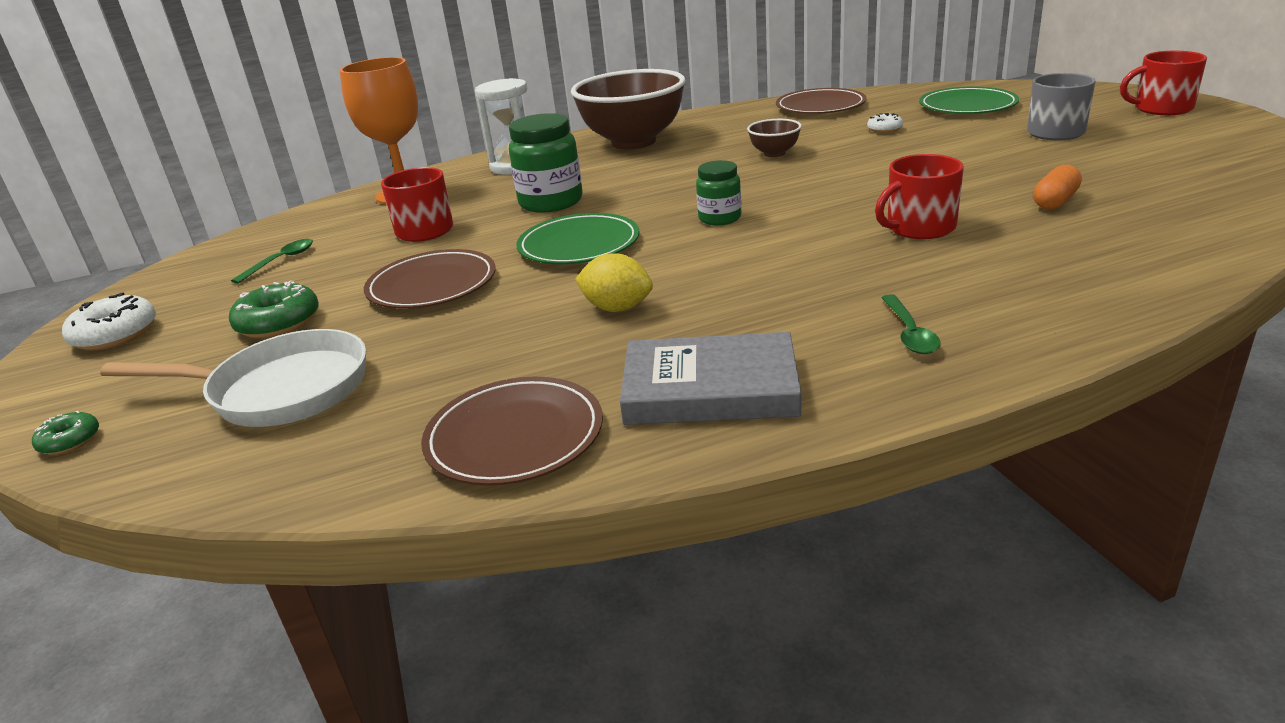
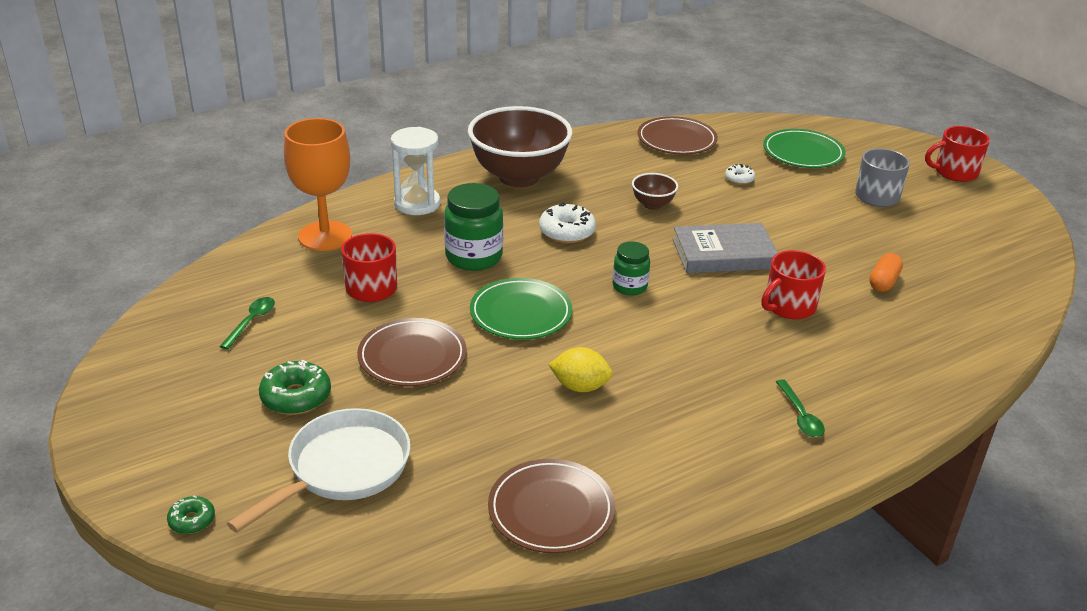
camera: 15 degrees left, 5 degrees up
white donut [62,292,156,351] -> white donut moved to [539,202,596,243]
white pan [100,329,366,427] -> white pan turned 45 degrees counterclockwise [227,408,410,533]
grey book [620,332,801,425] -> grey book moved to [673,223,778,273]

